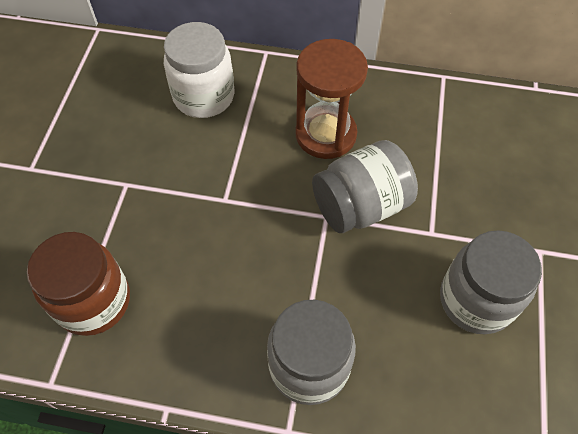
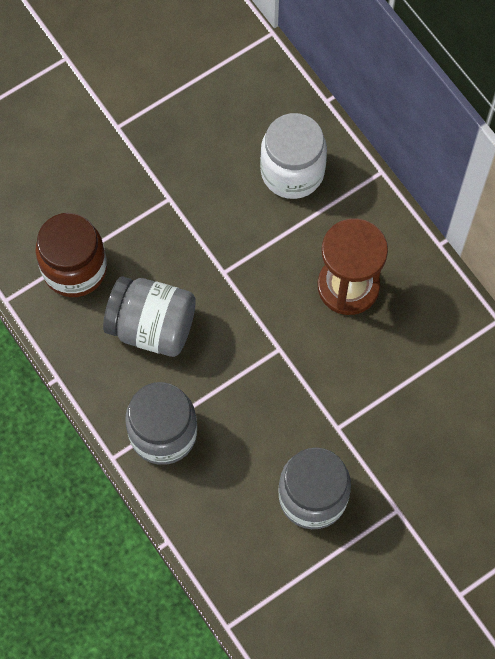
camera: 45 degrees right, 10 degrees up
grey jar [312,140,418,233] -> grey jar moved to [103,276,196,357]

